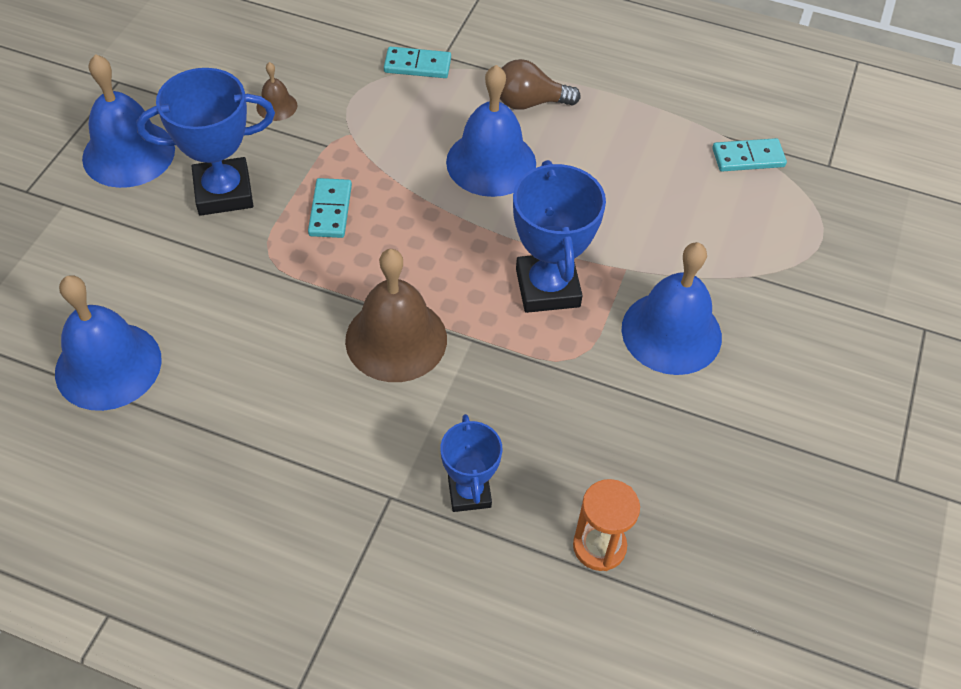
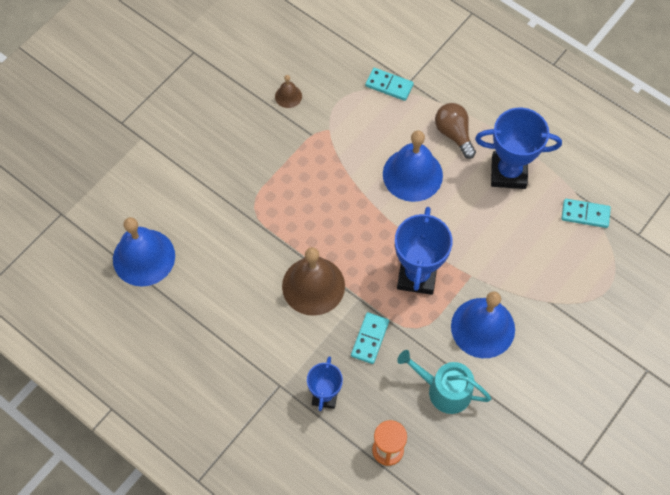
camera: 20 degrees right, 10 degrees up
blue bell [82,54,175,188] -> none
blue trophy [136,68,275,216] -> blue trophy moved to [475,108,562,189]
turquoise domino [308,178,352,238] -> turquoise domino moved to [351,312,389,364]
brown light bulb [500,59,581,110] -> brown light bulb turned 45 degrees clockwise [435,103,476,159]
none -> turquoise watering can [397,350,491,414]

